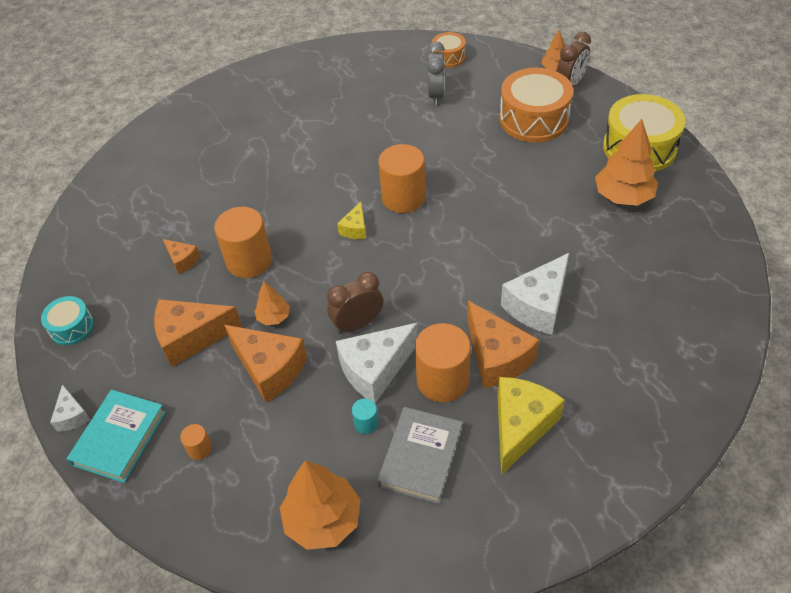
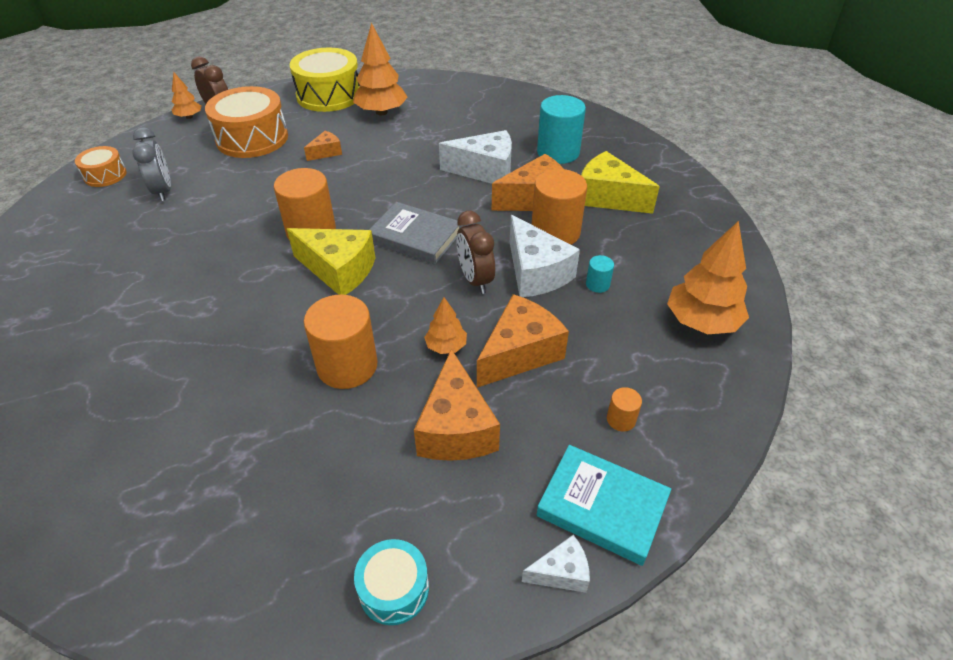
camera: 85 degrees left, 5 degrees down
orange cheese [163,239,201,274] -> orange cheese moved to [304,131,342,161]
yellow cheese [337,202,366,239] -> yellow cheese [287,228,375,295], size x1.94
grey book [377,407,463,504] -> grey book moved to [369,202,459,265]
grey clock [427,41,445,105] -> grey clock turned 60 degrees clockwise [133,127,171,201]
white cheese [501,253,569,335] -> white cheese turned 45 degrees counterclockwise [439,130,512,184]
none -> turquoise cylinder [537,95,586,164]

